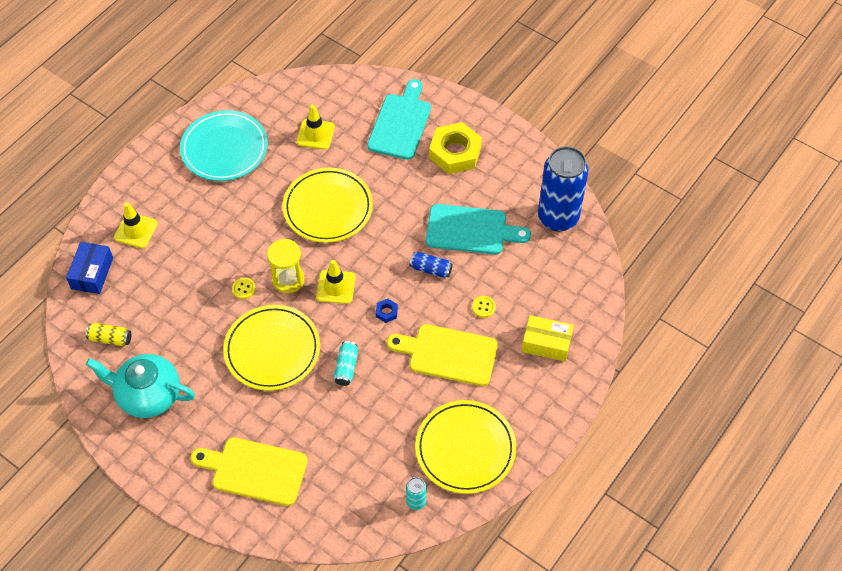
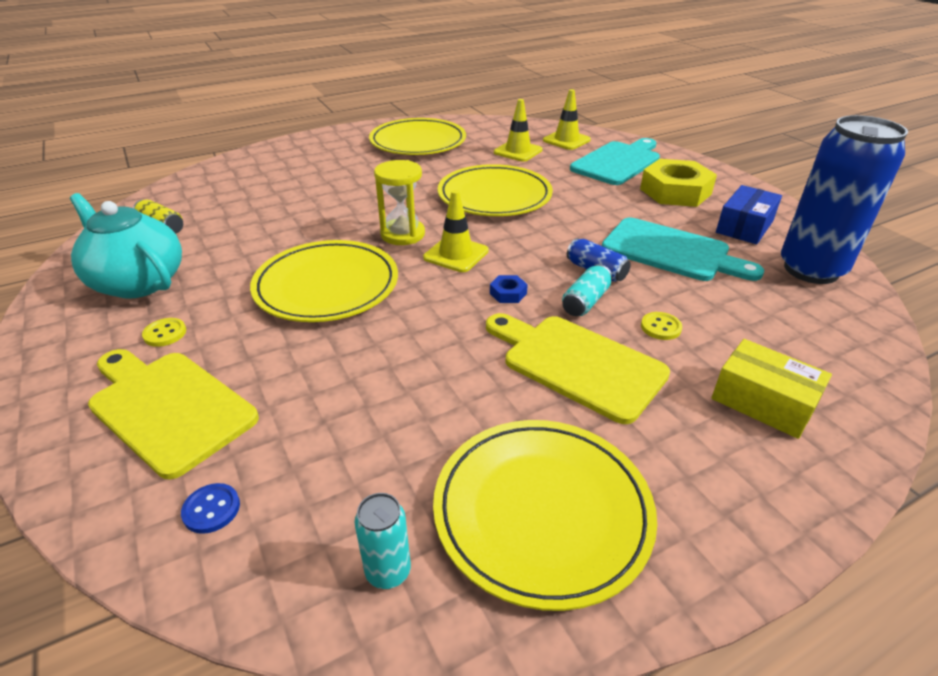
camera: 25 degrees right, 20 degrees down
blue box [66,242,113,294] -> blue box moved to [716,185,782,244]
yellow traffic cone [114,202,158,248] -> yellow traffic cone moved to [543,89,591,150]
turquoise plate [180,110,268,181] -> yellow plate [369,118,466,155]
yellow button [232,278,256,299] -> yellow button moved to [142,318,186,347]
turquoise can [334,341,358,386] -> turquoise can moved to [562,264,612,316]
none -> blue button [181,483,240,534]

